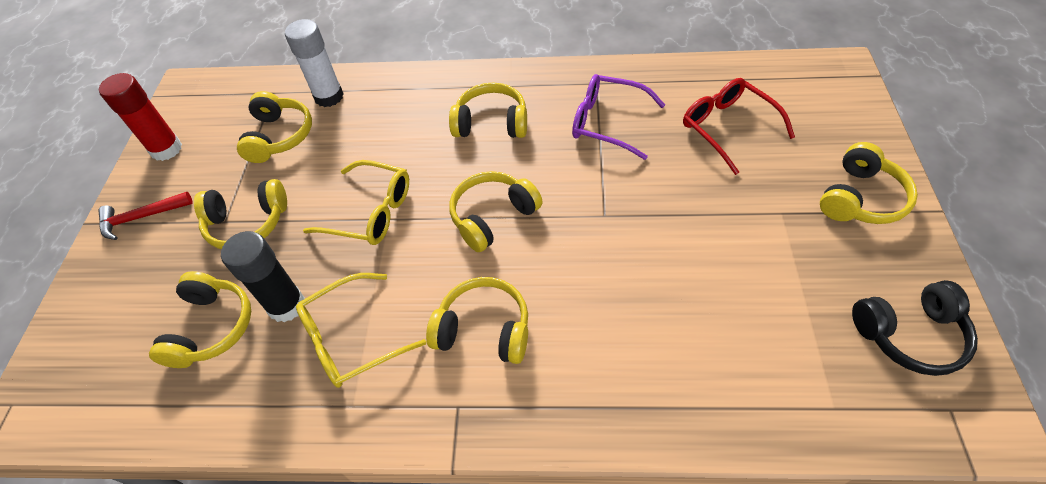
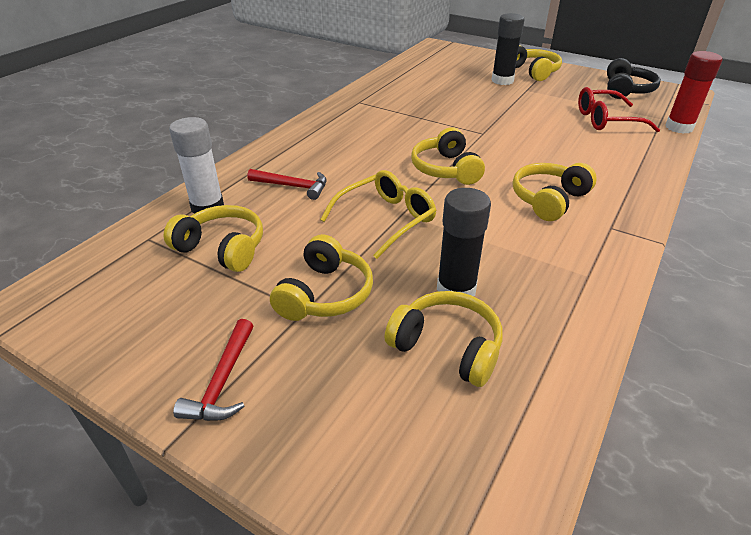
camera: 65 degrees left, 15 degrees down
red glue stick [99,73,182,161] -> red glue stick moved to [665,51,722,134]
yellow glasses [296,273,426,388] -> none
yellow headphones [449,83,527,138] -> none
purple glasses [572,74,665,160] -> none
red glasses [683,78,795,175] -> red glasses moved to [578,87,660,132]
none -> red hammer [247,169,327,200]
none -> black glue stick [492,13,525,85]

